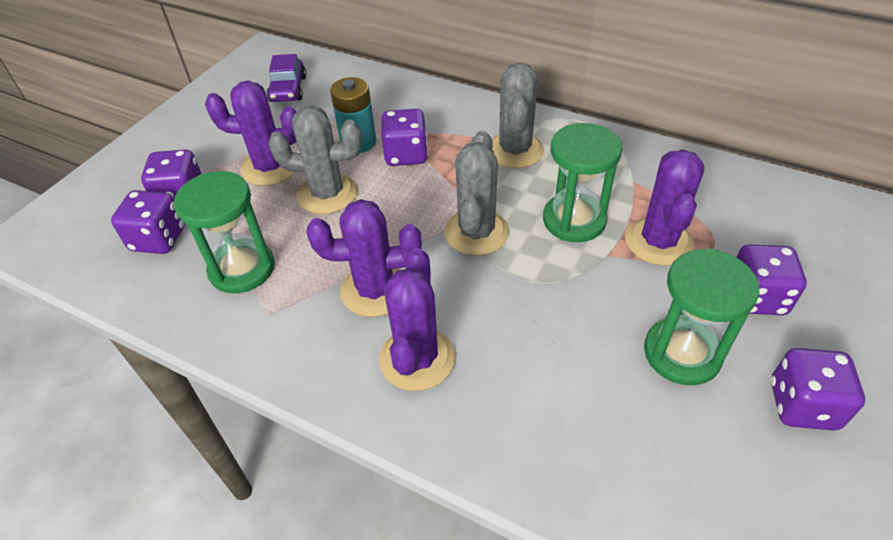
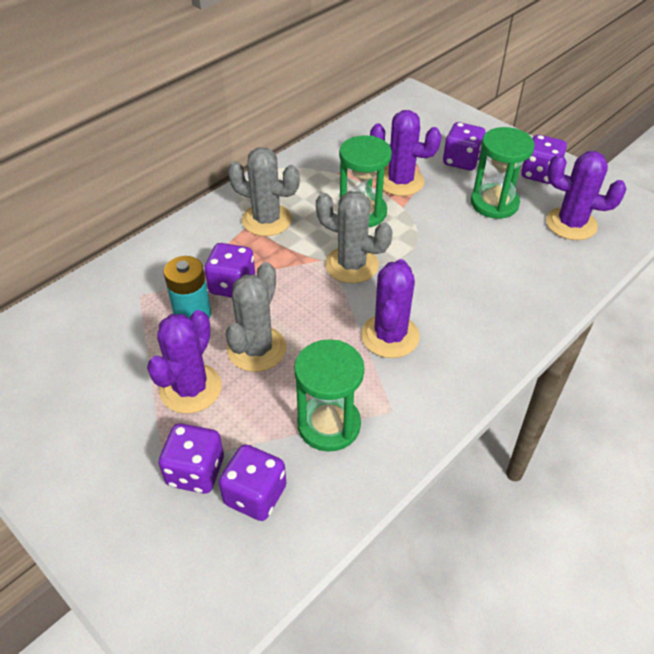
camera: 75 degrees left, 0 degrees up
purple car [267,54,306,102] -> none
purple cactus [379,248,455,391] -> purple cactus moved to [546,151,626,240]

